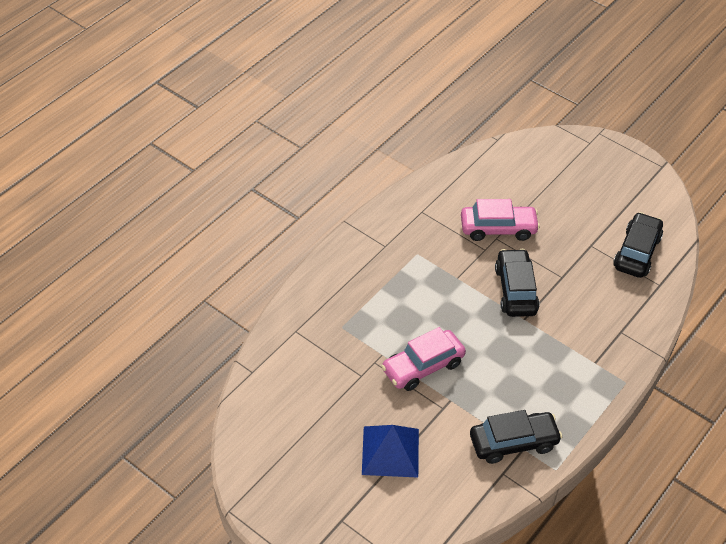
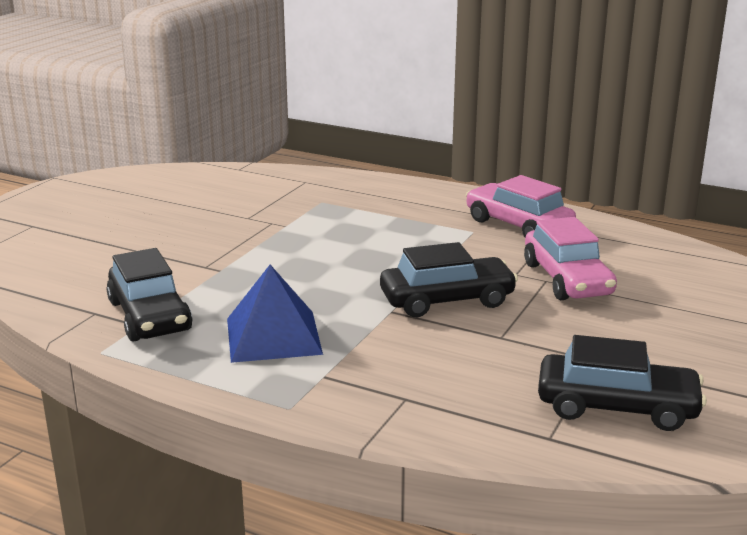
camera: 80 degrees right, 25 degrees down
blue pyramid [362,425,419,478] -> blue pyramid moved to [227,265,323,363]
pink car [381,327,466,391] -> pink car moved to [466,175,576,237]

